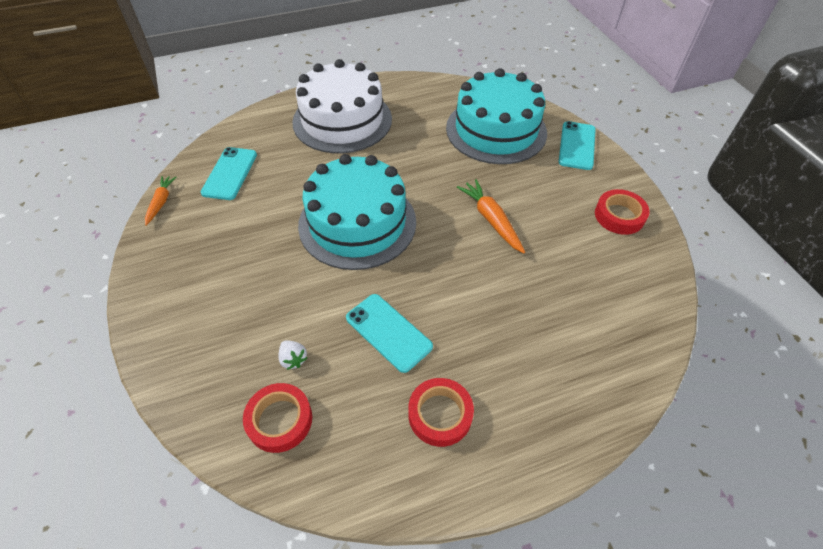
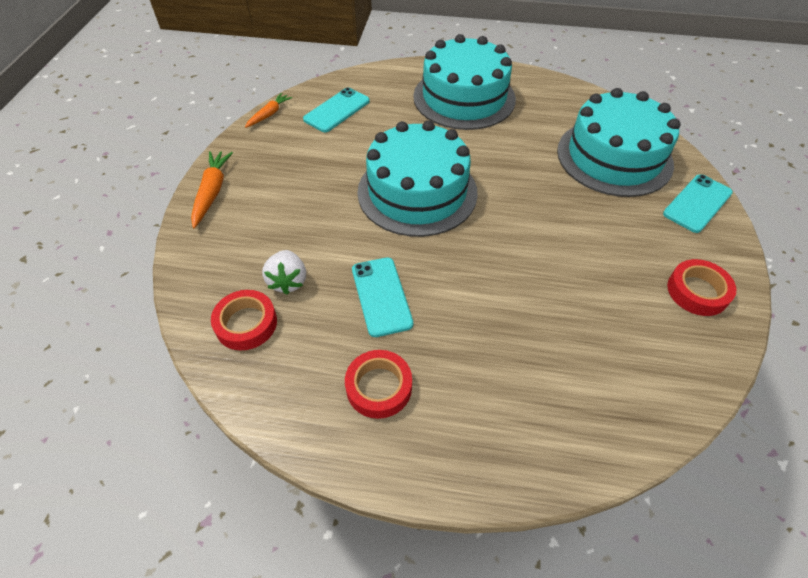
camera: 30 degrees right, 0 degrees up
white strawberry [278,340,307,370] -> white strawberry [262,250,306,294], size x1.56
white cake [292,59,392,153] -> turquoise cake [413,34,516,130]
orange carrot [457,179,525,253] -> orange carrot moved to [191,151,233,228]

